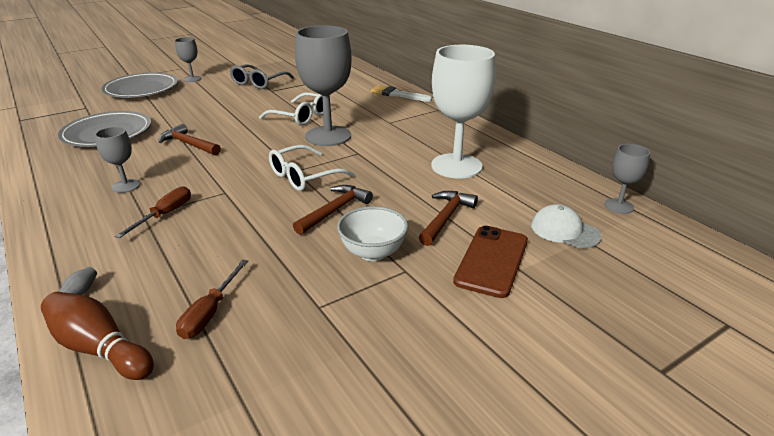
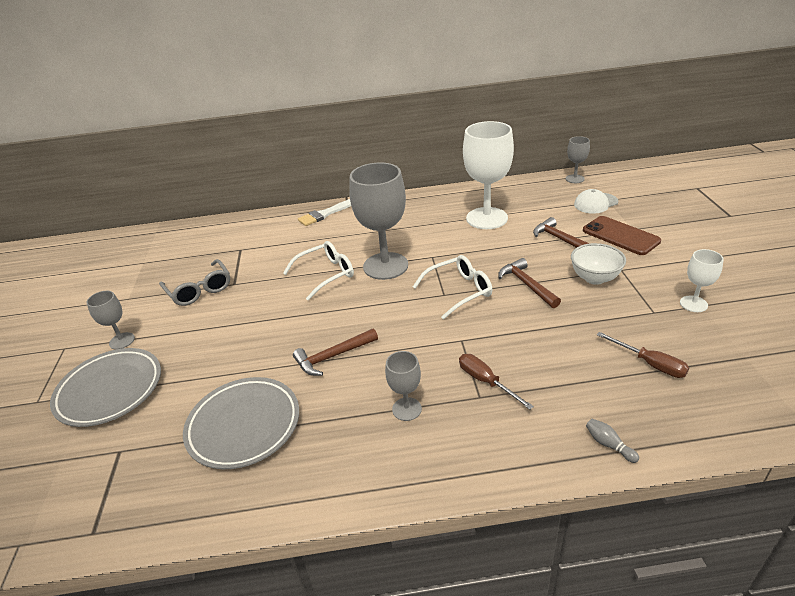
camera: 60 degrees left, 5 degrees up
brown bowling pin [41,292,154,380] -> none
white glasses [269,145,355,191] -> white glasses turned 105 degrees counterclockwise [413,255,492,320]
none -> white goblet [680,249,724,312]

